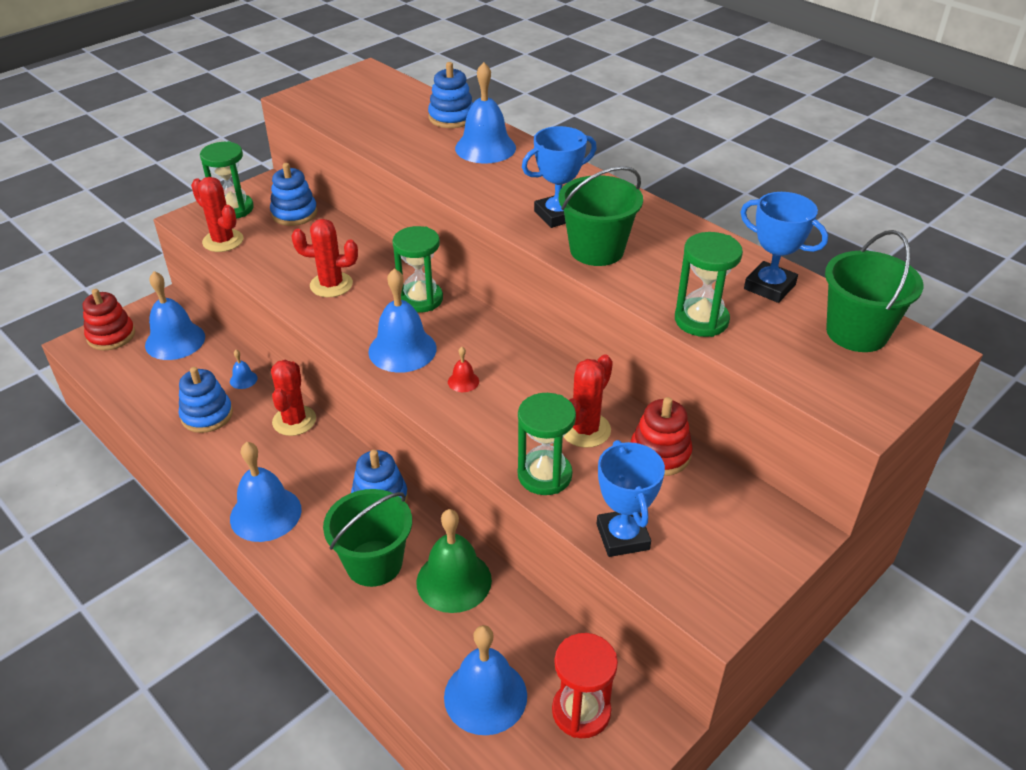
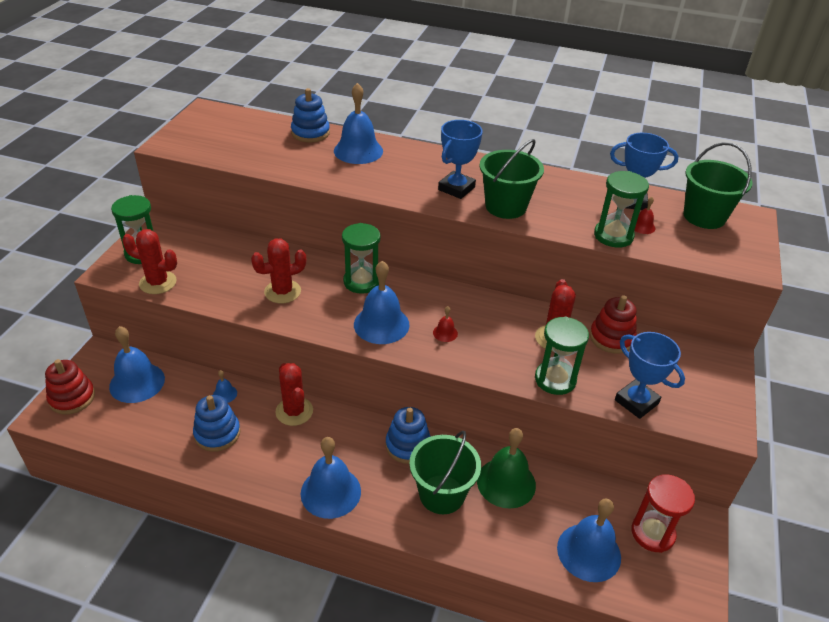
camera: 30 degrees left, 0 degrees up
blue stacking toy [270,163,318,226] -> none
none -> red bell [634,197,656,234]

